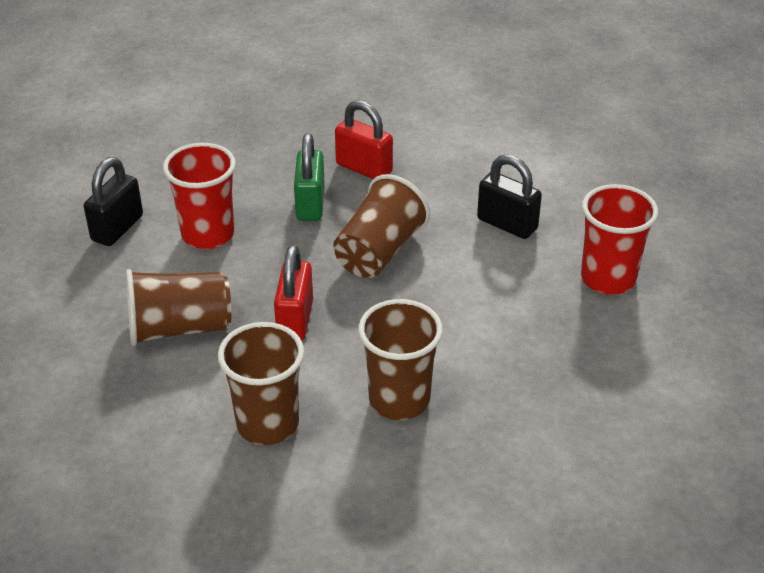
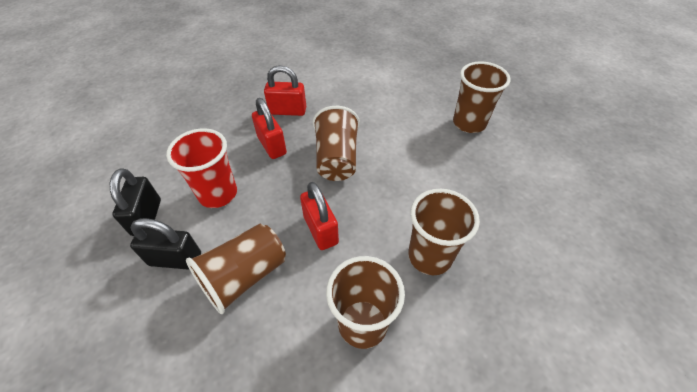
camera: 30 degrees left, 10 degrees up
green padlock [294,133,325,221] -> red padlock [252,98,287,159]
black padlock [477,154,542,239] -> black padlock moved to [130,218,201,270]
red cup [581,184,658,295] -> brown cup [453,62,511,133]

